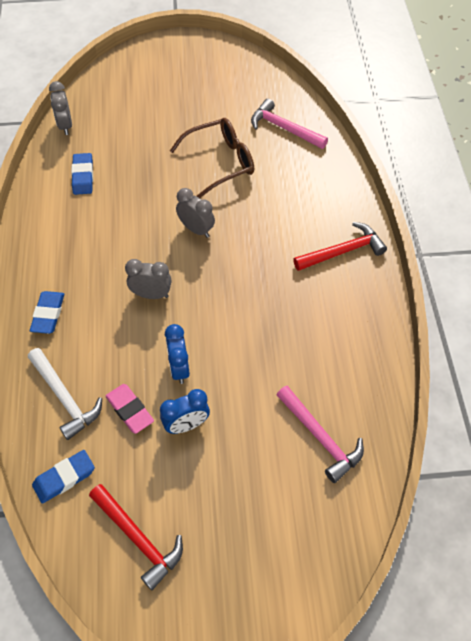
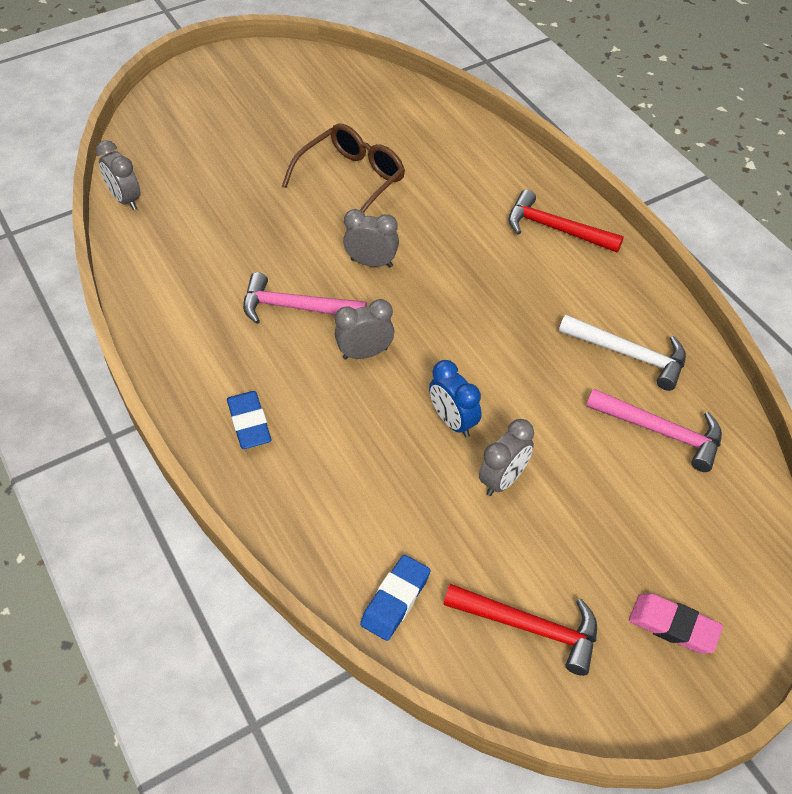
camera: 25 degrees left, 5 degrees down
white hammer [28,348,102,440] -> white hammer moved to [559,315,686,391]
blue eraser [71,153,93,195] -> none
pink eraser [106,384,154,434] -> pink eraser moved to [629,593,723,654]
blue clock [160,389,210,434] -> grey clock [479,419,534,496]
pink hammer [251,99,328,149] -> pink hammer moved to [243,272,367,324]
red hammer [293,222,387,271] -> red hammer turned 105 degrees counterclockwise [508,190,624,252]

